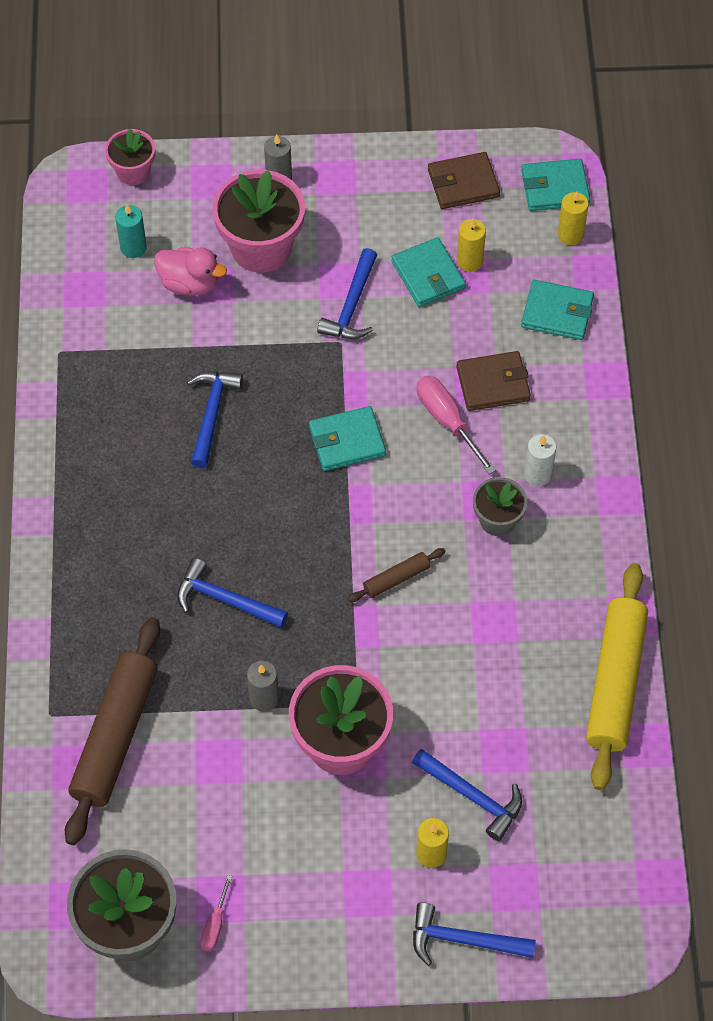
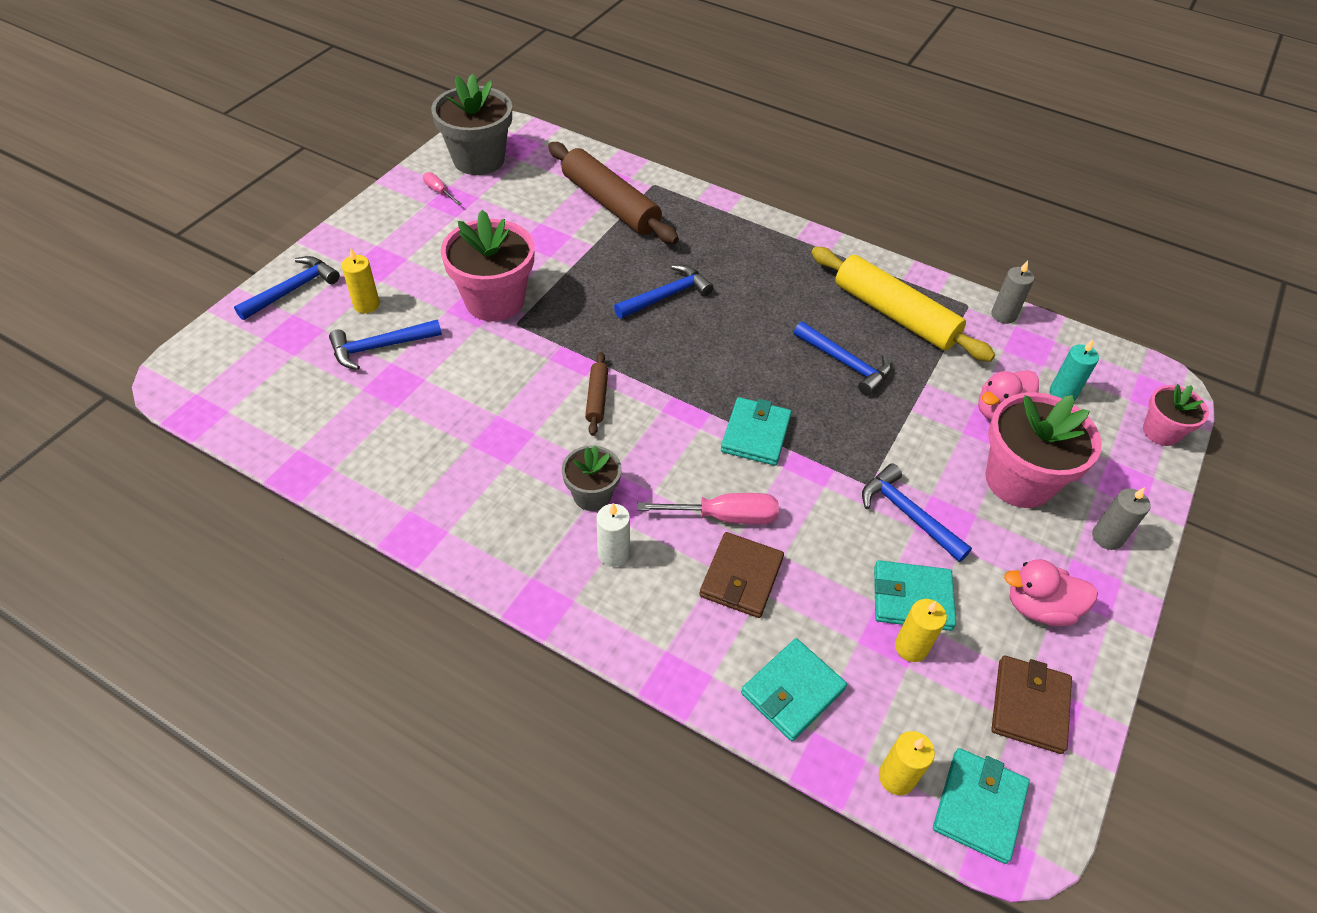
camera: 120 degrees right, 10 degrees down
grey candle [247,661,279,712] -> grey candle moved to [991,261,1034,324]
yellow rolling pin [586,563,648,790] -> yellow rolling pin moved to [811,247,995,362]
none -> pink duck [1004,559,1098,626]

